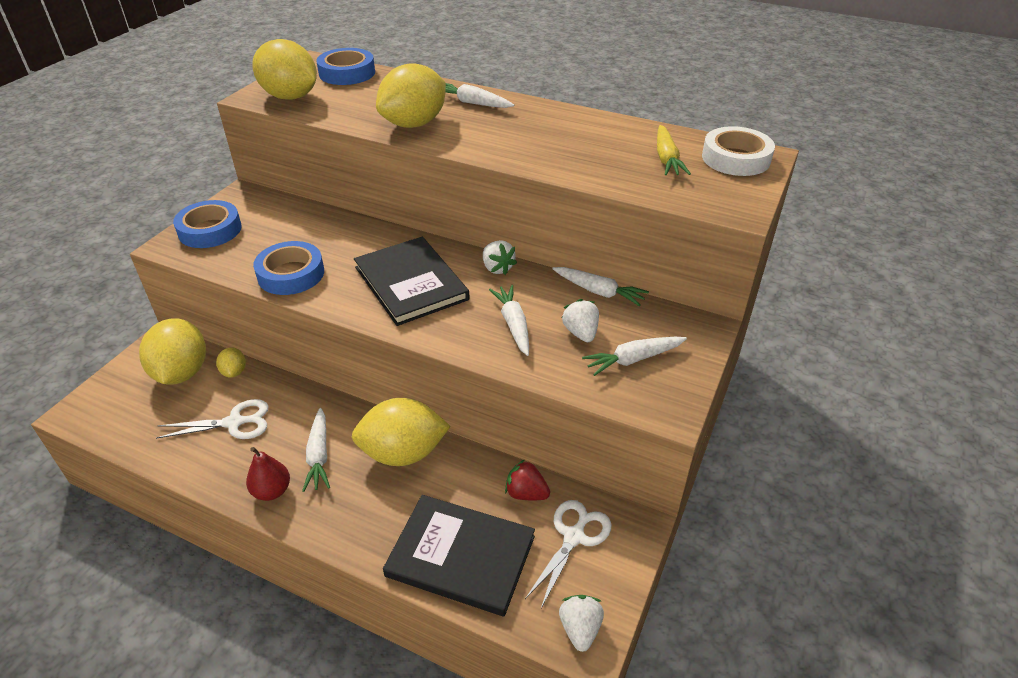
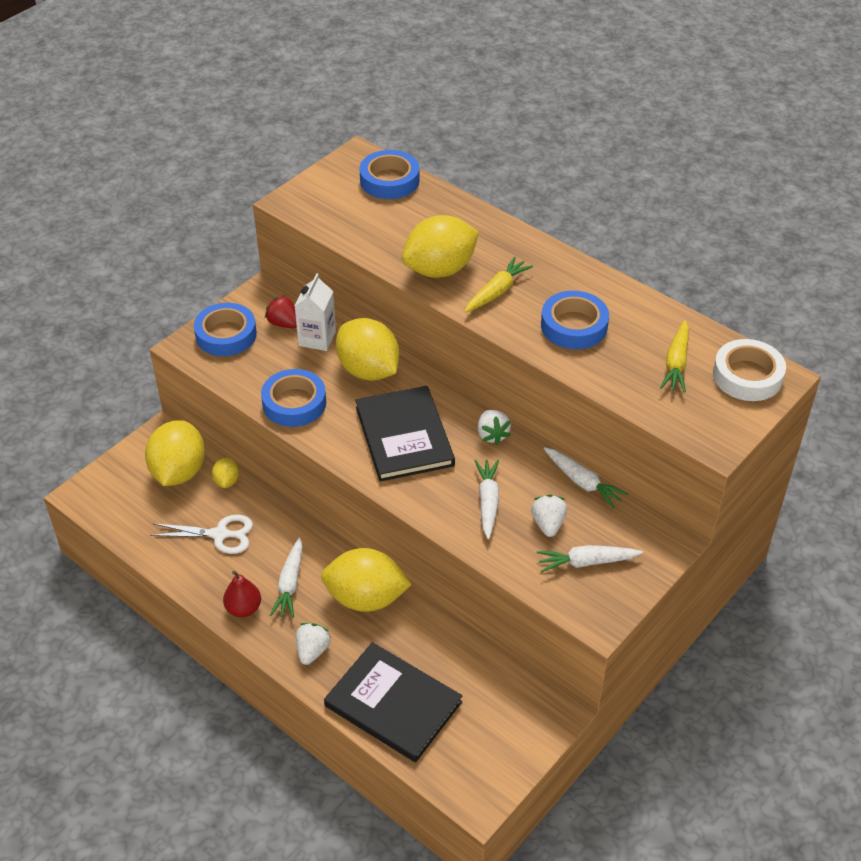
camera: 15 degrees right, 5 degrees up
yellow lemon [252,39,317,100] -> yellow lemon moved to [336,318,400,381]
white carrot [445,83,514,108] -> none
red strawberry [505,459,550,500] -> red strawberry moved to [265,295,297,328]
white scissors [525,500,611,608] -> none
white strawberry [559,595,604,652] -> white strawberry moved to [296,623,331,665]
none -> white carton [295,273,336,351]
none -> yellow carrot [465,256,533,312]
none -> blue tape [541,291,609,349]

